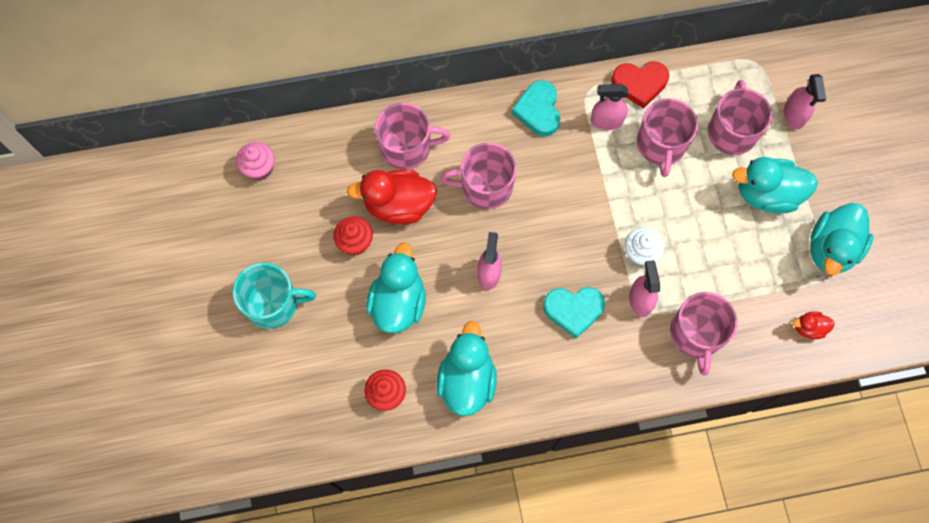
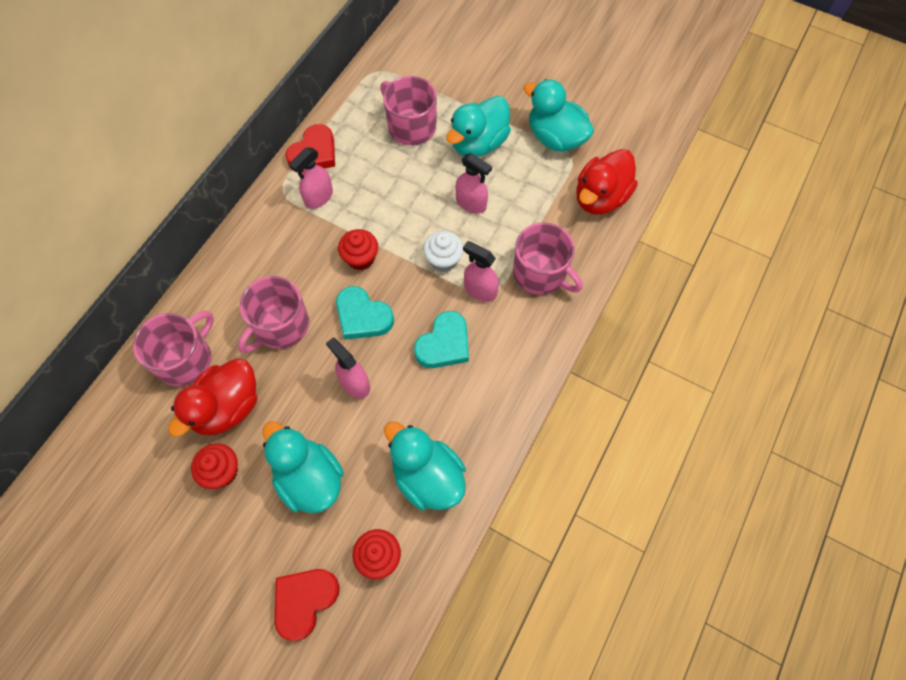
camera: 50 degrees left, 5 degrees down
turquoise mug [233,263,316,329] -> none
pink cupcake [236,142,275,180] -> none
turquoise heart [512,80,560,137] -> turquoise heart moved to [336,286,394,339]
pink mug [637,98,698,177] -> none
pink spray bottle [784,74,826,129] -> pink spray bottle moved to [455,153,492,214]
red duck [793,312,835,339] -> red duck [576,149,638,215], size x2.08
turquoise duck [810,203,873,275] -> turquoise duck turned 150 degrees clockwise [524,79,594,152]
none -> red heart [274,569,340,641]
none -> red cupcake [338,229,378,270]

